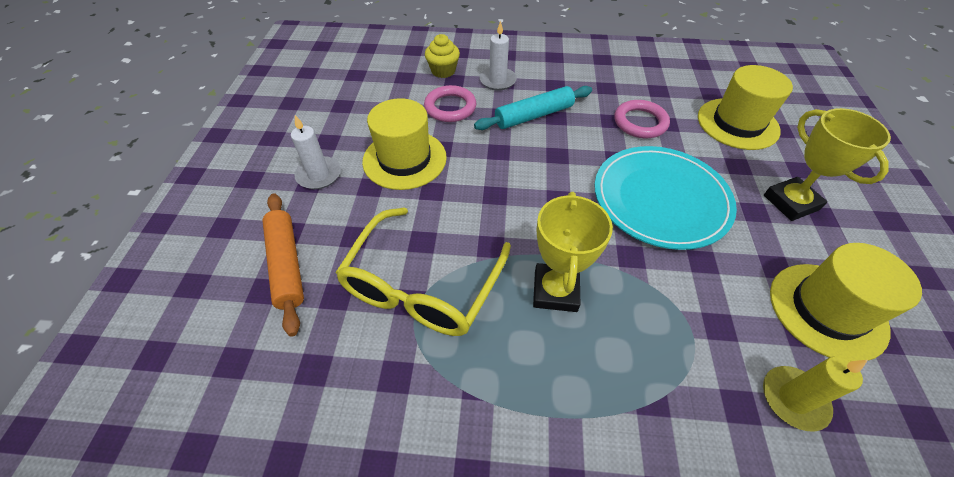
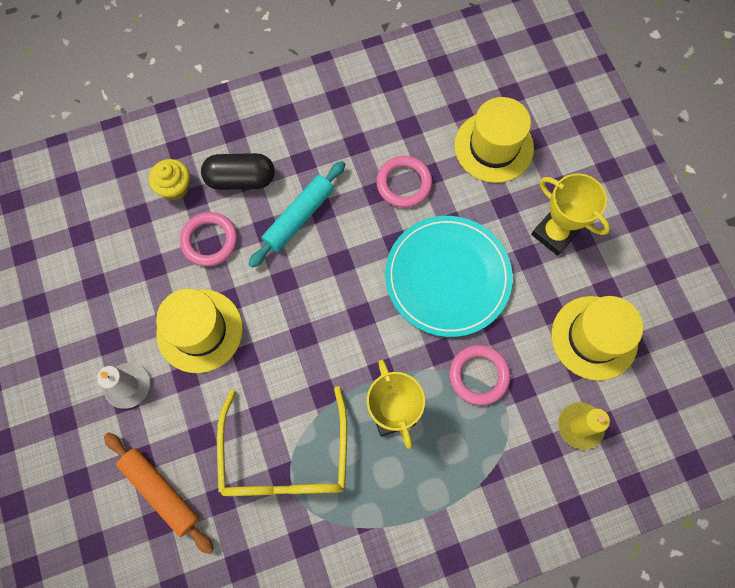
camera: 25 degrees left, 20 degrees up
white candle [479,21,517,91] -> black capsule [201,153,275,190]
none -> pink ring [449,345,510,406]

